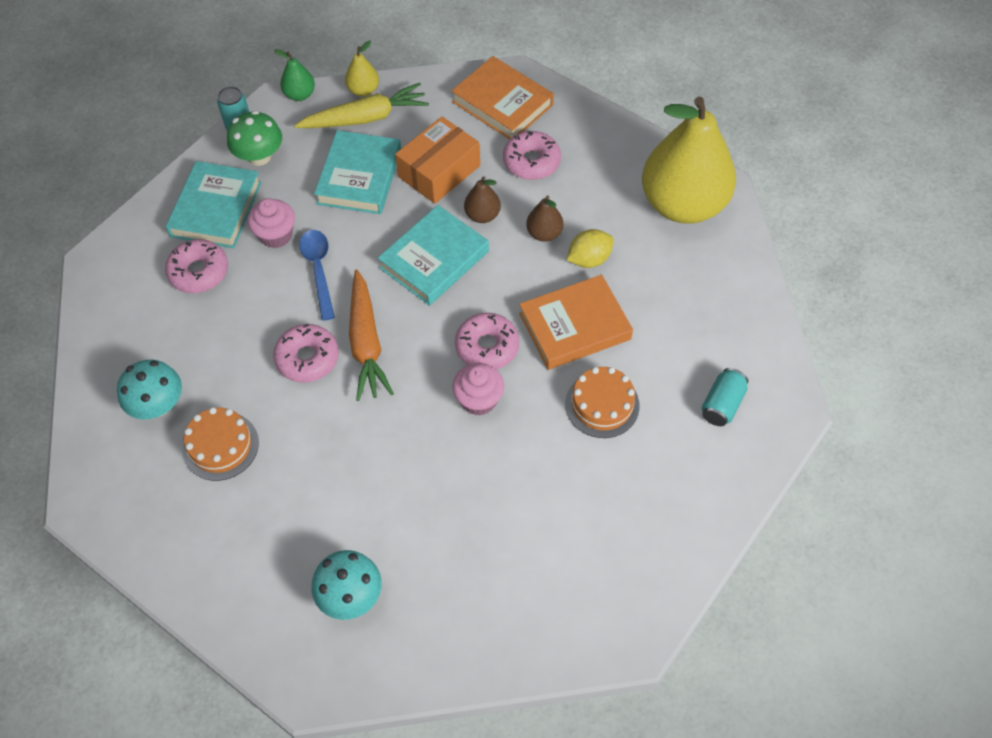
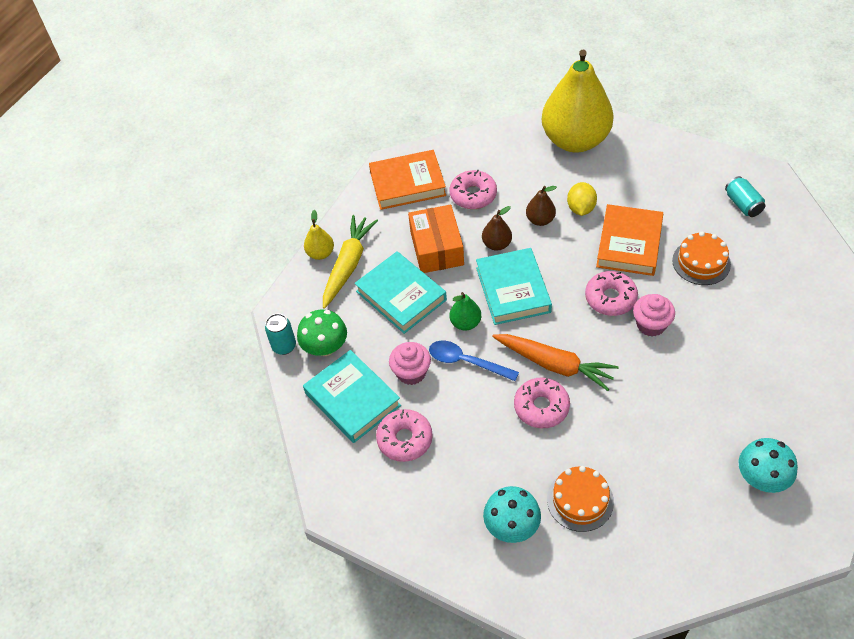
camera: 50 degrees left, 5 degrees down
green pear [274,49,315,101] -> green pear moved to [450,292,481,331]

